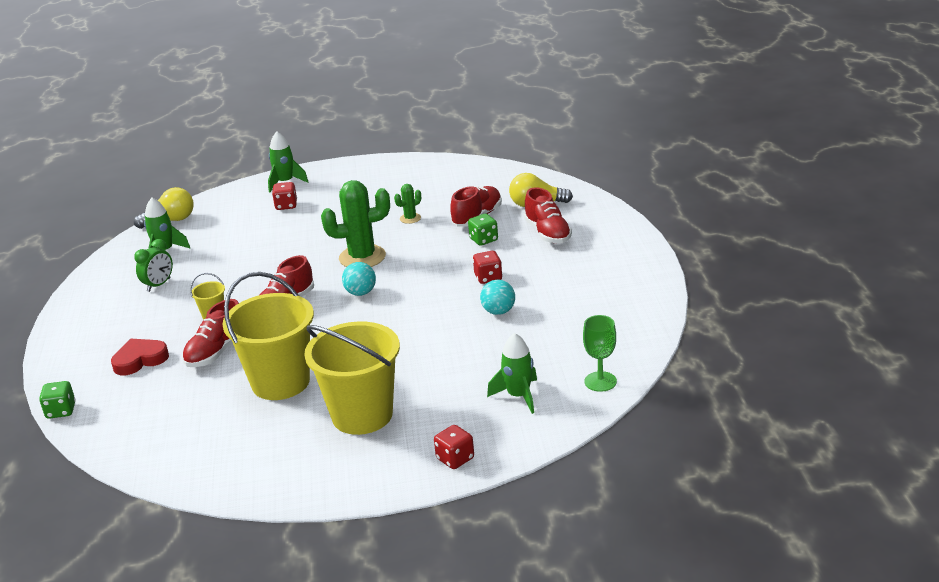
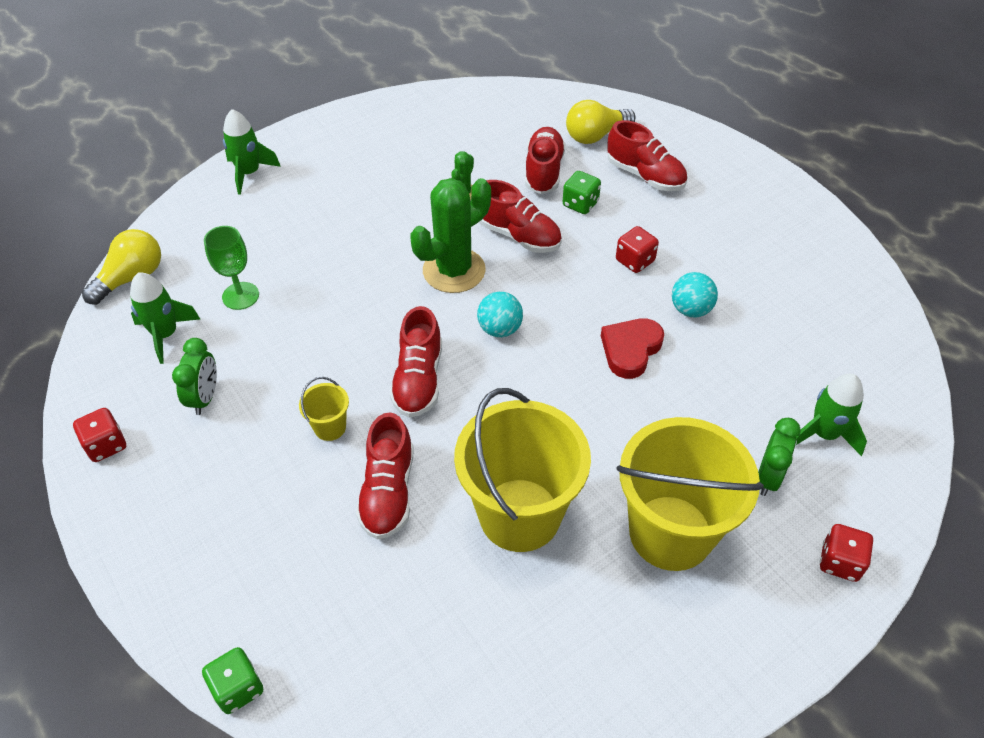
camera: 30 degrees left, 20 degrees up
red heart [111,339,169,375] -> red heart moved to [601,318,664,379]
red dice [272,182,297,210] -> red dice moved to [73,408,126,462]
green goblet [583,315,617,392] -> green goblet moved to [204,226,259,310]
none -> red shoe [479,180,562,253]
none -> green clock [758,418,801,496]

